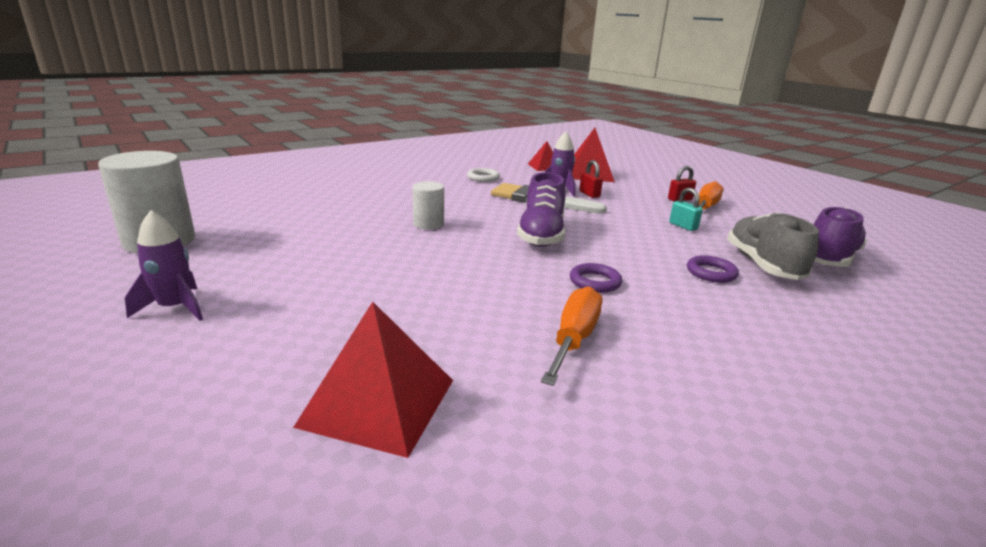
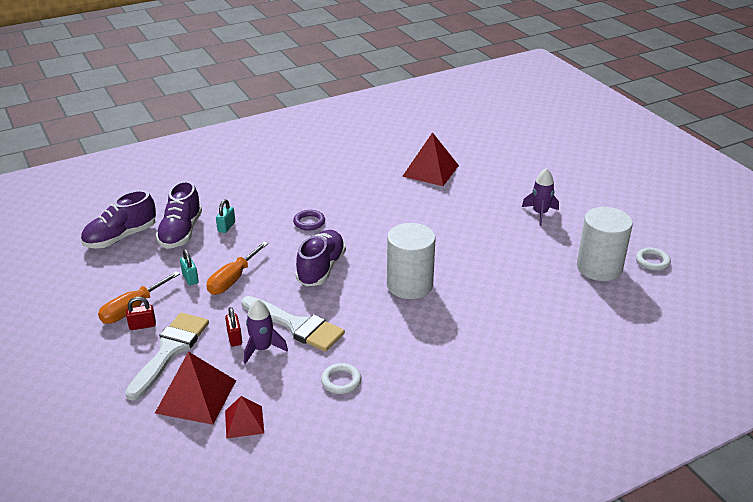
camera: 170 degrees left, 10 degrees up
white cylinder [413,181,444,230] -> white cylinder [387,223,436,299], size x1.82
orange screwdriver [541,286,602,386] -> orange screwdriver moved to [207,241,268,295]
purple ring [687,255,739,283] -> turquoise padlock [216,199,235,233]
grey shoe [727,212,819,280] -> purple shoe [156,181,202,249]
none -> white brush [125,313,209,401]
none -> white ring [636,248,671,271]

